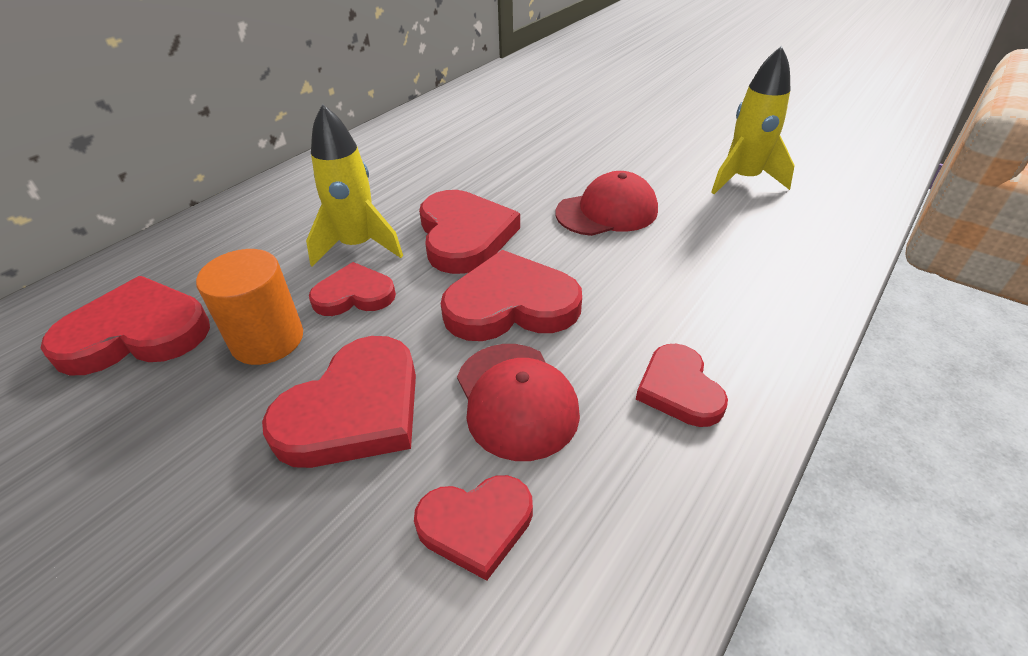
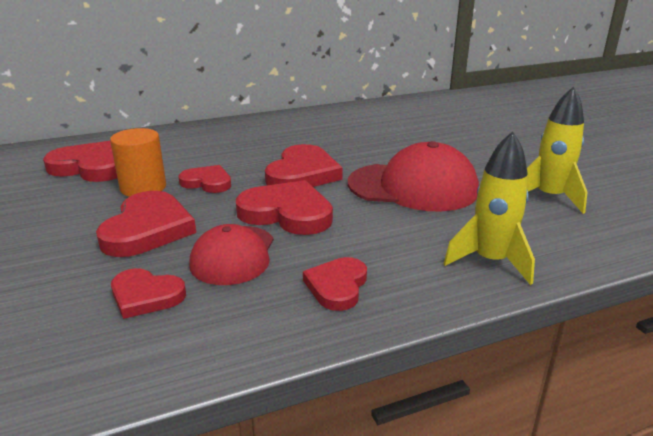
camera: 30 degrees right, 15 degrees down
red heart [262,336,416,468] -> red heart turned 60 degrees counterclockwise [96,191,196,257]
yellow rocket [306,104,403,267] -> yellow rocket moved to [443,131,535,285]
red cap [556,171,658,236] -> red cap [348,141,479,211], size x1.55

